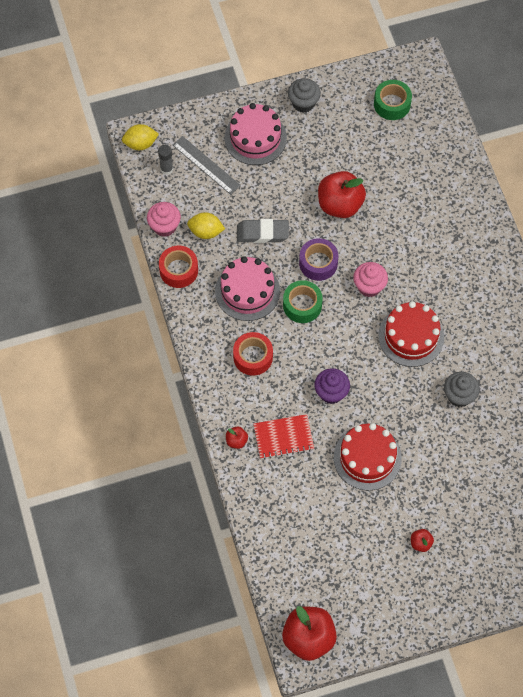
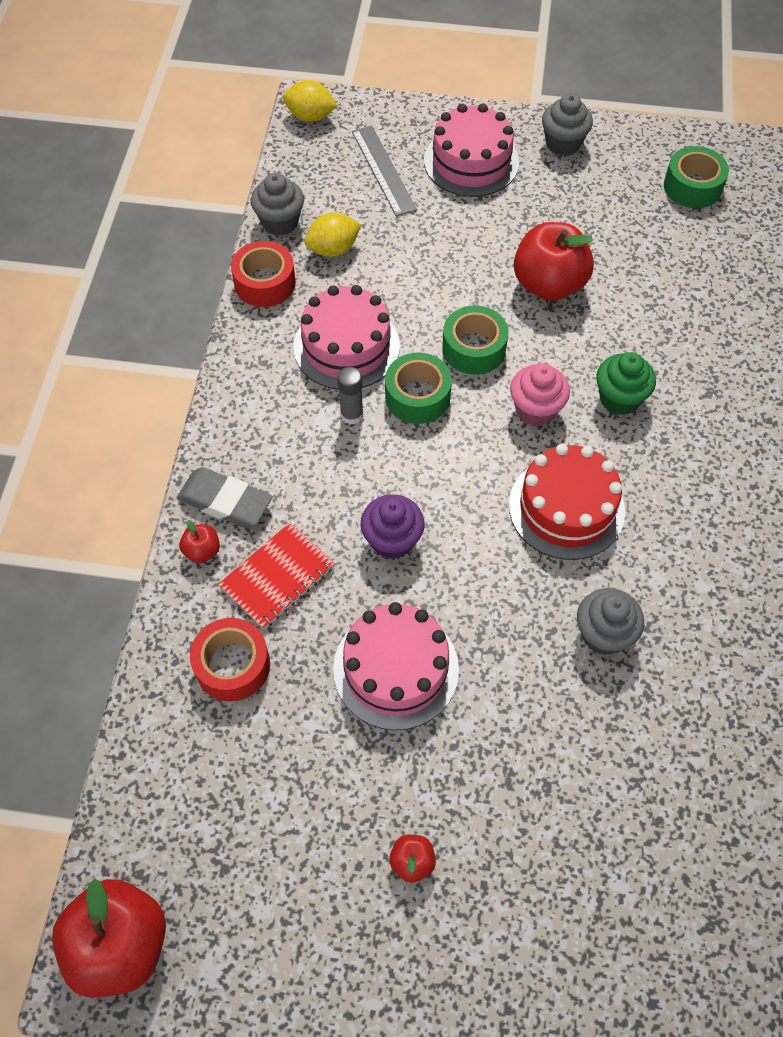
camera: 25 degrees right, 5 degrees down
pink cupcake [147,202,181,237] -> grey cupcake [251,173,304,236]
grey glue stick [158,145,173,175] -> grey glue stick moved to [337,367,363,425]
yellow lemon [187,212,225,239] -> yellow lemon turned 60 degrees counterclockwise [305,213,361,257]
red tape [233,332,273,376] -> red tape moved to [190,618,270,701]
grey eraser [237,219,289,243] -> grey eraser moved to [177,467,273,528]
red notebook [253,414,314,459] -> red notebook turned 60 degrees counterclockwise [218,523,335,629]
purple tape [299,238,338,281] -> green tape [442,306,509,375]
red cake [334,423,402,491] -> pink cake [333,602,459,730]
none -> green cupcake [596,352,656,415]

